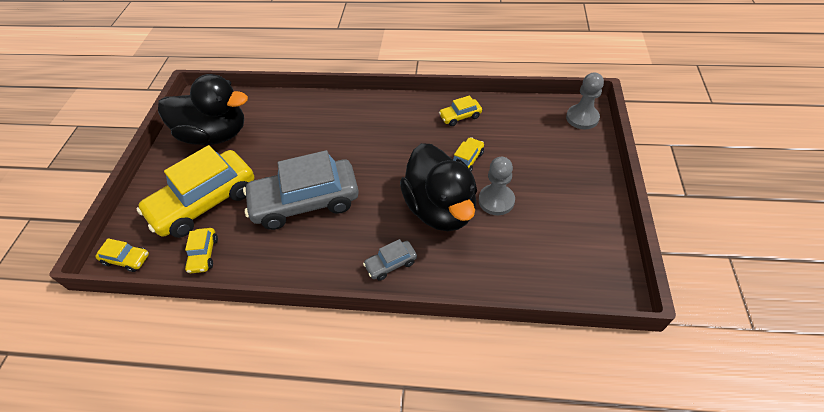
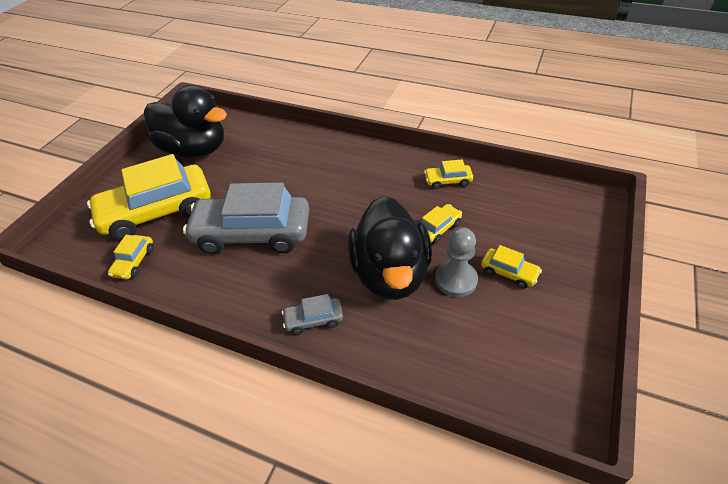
camera: 15 degrees right, 5 degrees down
yellow car [95,238,149,272] -> yellow car moved to [481,245,542,289]
grey pawn [566,73,604,129] -> none

